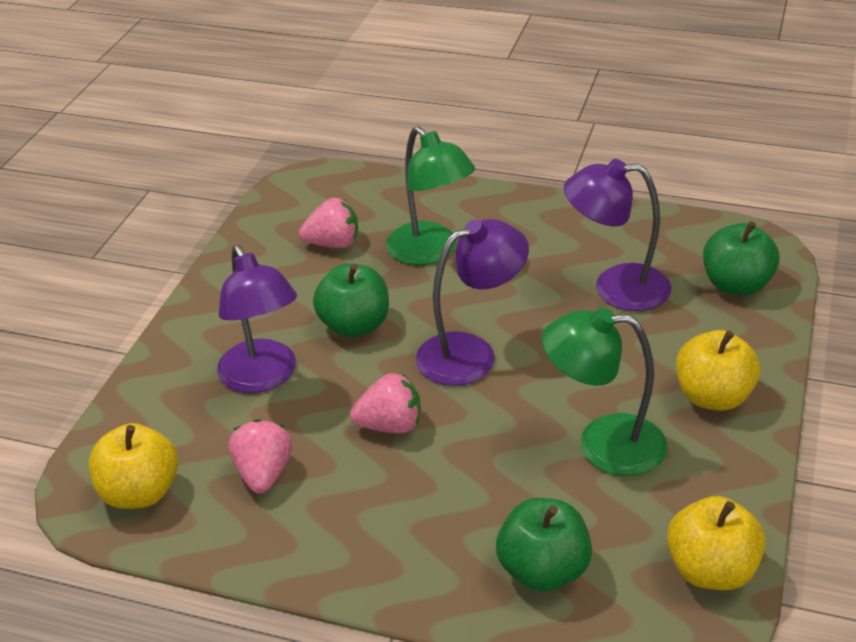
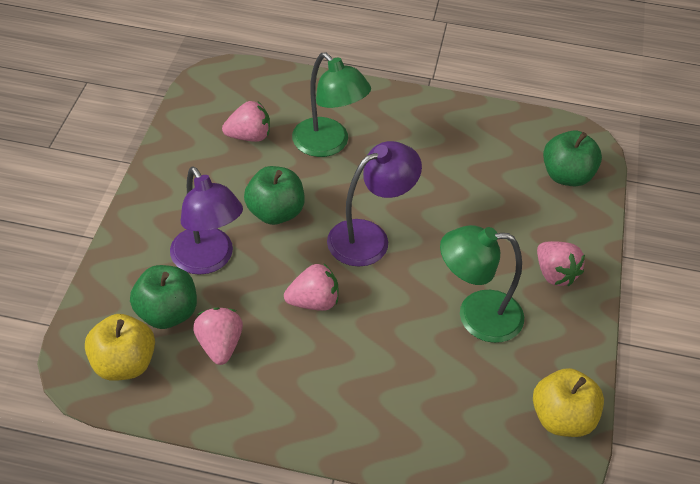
camera: 10 degrees left, 10 degrees up
green apple [496,498,592,592] -> green apple moved to [130,265,197,329]
purple lamp [564,159,671,311] -> none
yellow apple [676,330,761,411] -> pink strawberry [537,241,585,286]

